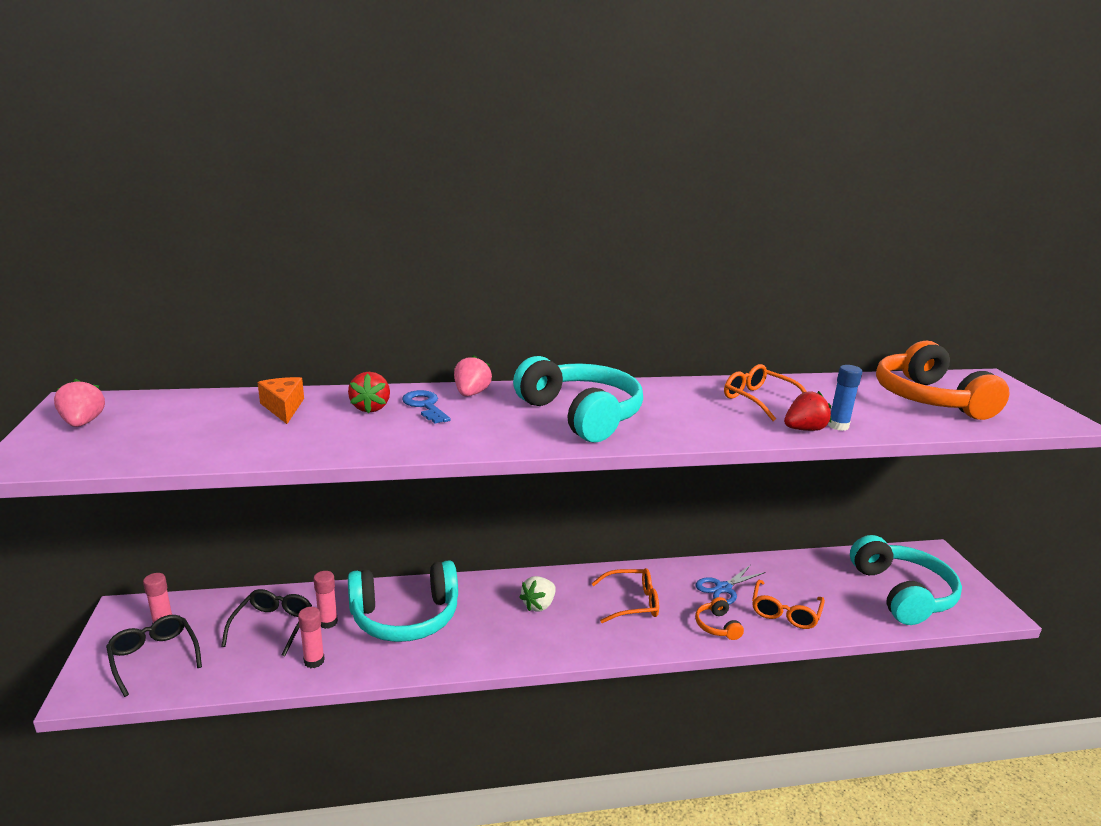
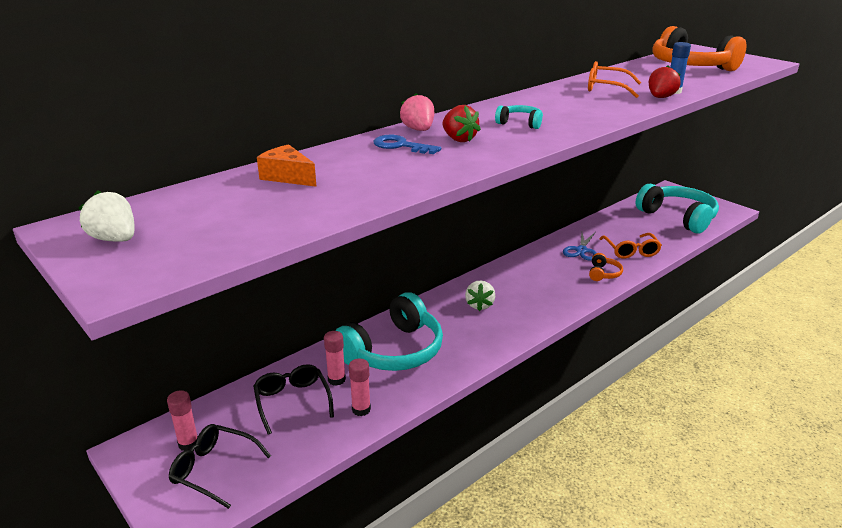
camera: 30 degrees left, 5 degrees up
pink strawberry [54,379,105,427] -> white strawberry [78,191,135,242]
red strawberry [348,372,390,413] -> red strawberry moved to [442,105,481,142]
turquoise headphones [513,356,643,442] -> turquoise headphones [495,105,543,129], size x0.43
orange glasses [591,568,659,623] -> none
orange headphones [695,597,744,640] -> orange headphones turned 120 degrees counterclockwise [589,253,623,281]

